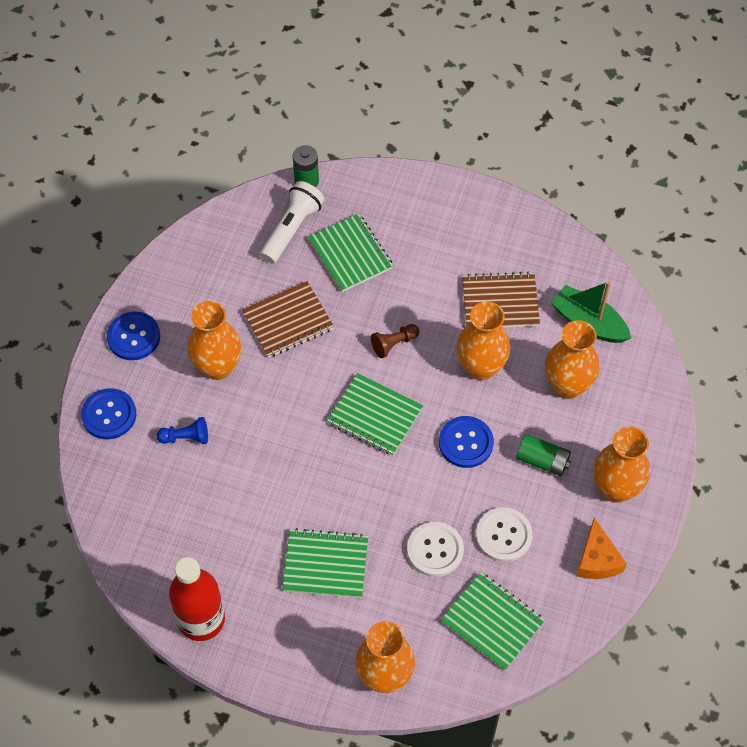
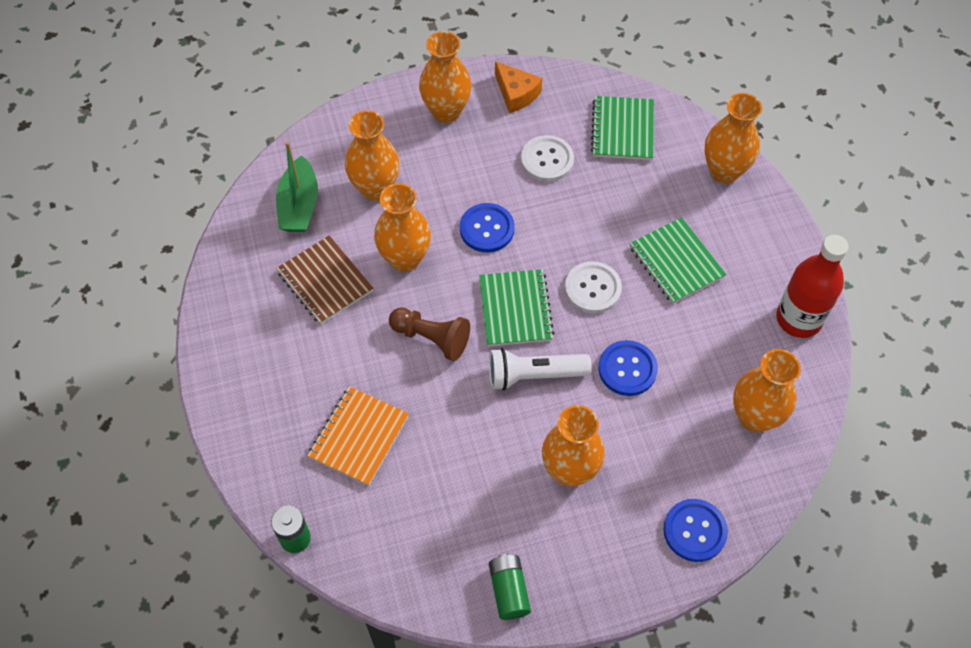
camera: 125 degrees left, 0 degrees up
blue button [107,312,160,360] -> blue button moved to [598,340,658,396]
blue pawn [157,417,208,444] -> none
brown notebook [242,281,334,358] -> none
white flashlight [260,181,325,264] -> white flashlight moved to [489,348,592,390]
green notebook [308,214,393,292] -> orange notebook [307,386,409,486]
brown pawn [371,324,419,358] -> brown pawn [389,308,470,361], size x1.52
white button [407,522,464,577] -> white button moved to [565,261,622,314]
green battery [516,434,571,476] -> green battery moved to [489,554,531,620]
orange cheese [576,518,627,579] -> orange cheese turned 90 degrees clockwise [495,61,542,113]
none -> orange vase [733,349,801,432]

